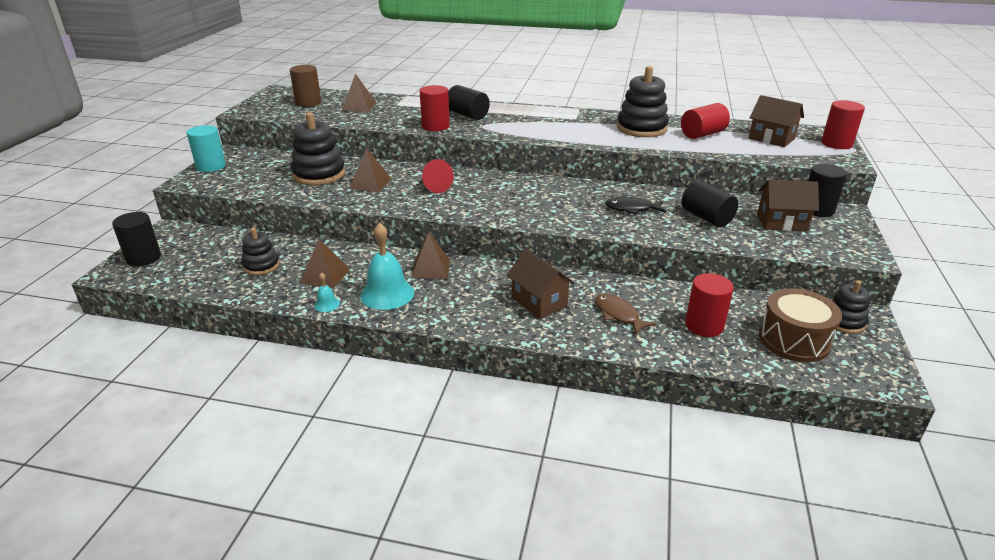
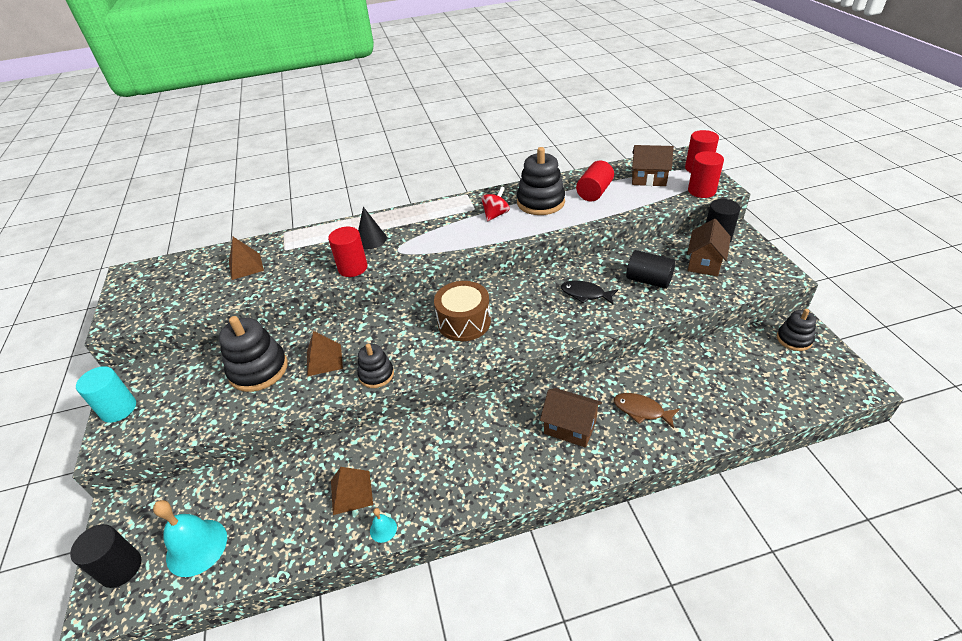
camera: 25 degrees left, 10 degrees up
black stacking toy [242,228,279,275] -> black stacking toy moved to [357,344,394,388]
brown cylinder [290,65,321,107] -> none
turquoise bell [360,222,414,310] -> turquoise bell moved to [153,500,227,577]
brown pyramid [411,232,450,279] -> none
red cone [422,159,453,193] -> none
black cylinder [448,85,490,120] -> black cone [358,207,387,249]
black fish [605,197,666,215] -> black fish turned 45 degrees clockwise [561,281,618,304]
red cylinder [685,273,734,337] -> red cylinder moved to [688,151,724,198]
brown house [757,180,819,232] -> brown house turned 45 degrees counterclockwise [687,219,731,276]
brown drum [759,288,842,362] -> brown drum moved to [434,281,491,341]
none -> red spinning top [481,186,510,222]

